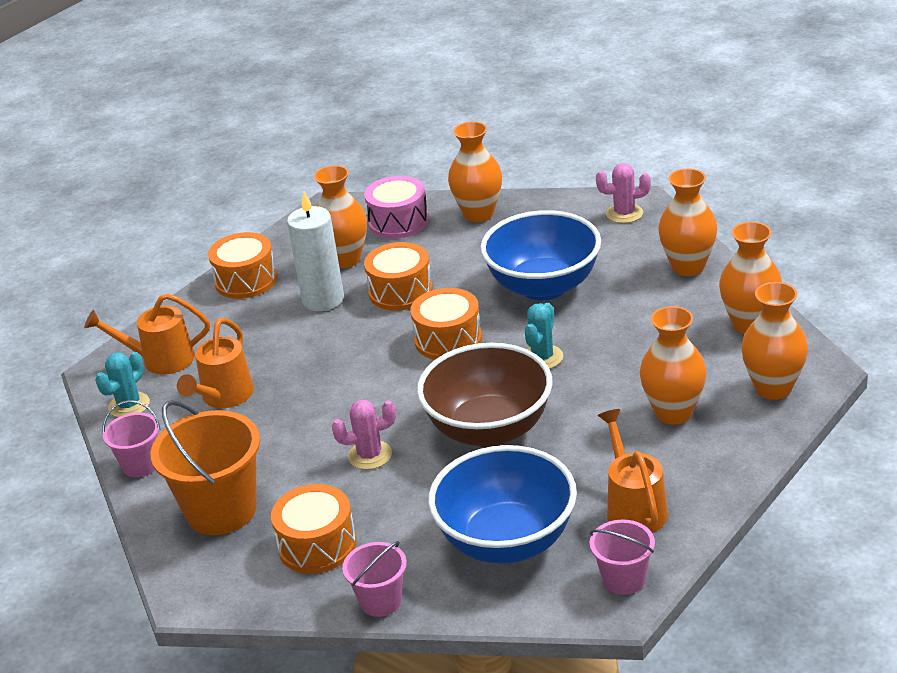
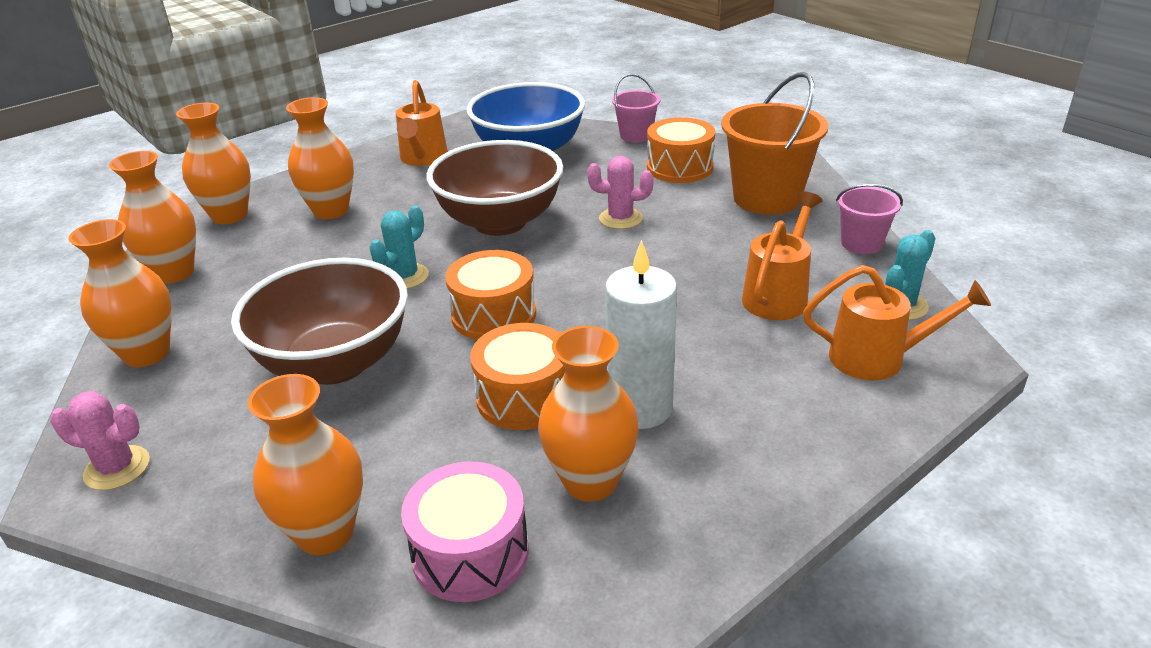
camera: 170 degrees left, 0 degrees up
orange drum [208,232,277,299] -> none
blue bowl [480,210,601,300] -> brown bowl [231,258,408,385]
pink bucket [590,520,655,595] -> none

